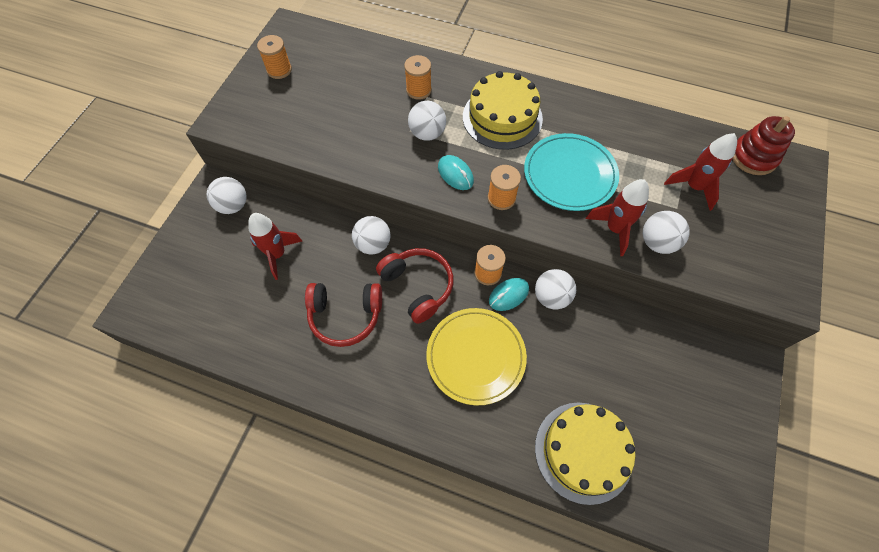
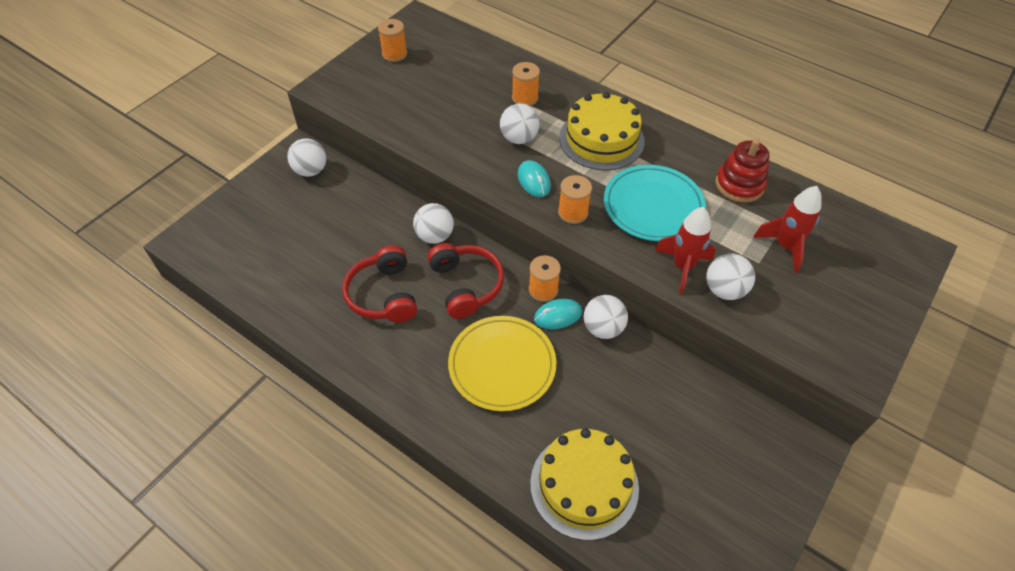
camera: 15 degrees right, 10 degrees down
red rocket [248,213,302,280] -> none
red headphones [305,283,382,347] -> red headphones turned 60 degrees clockwise [342,245,417,322]
red stacking toy [733,116,795,175] -> red stacking toy moved to [716,139,769,203]

